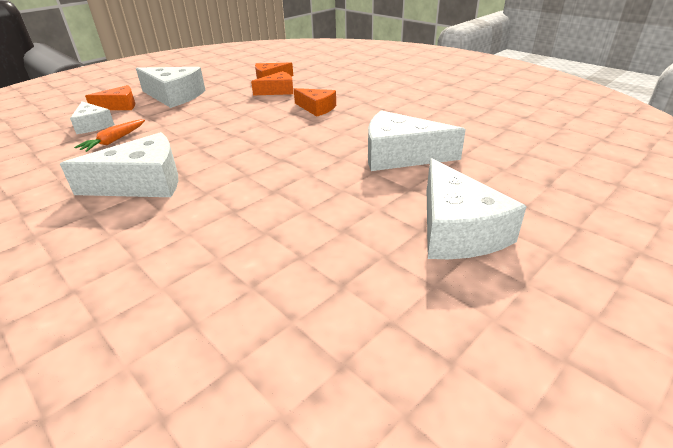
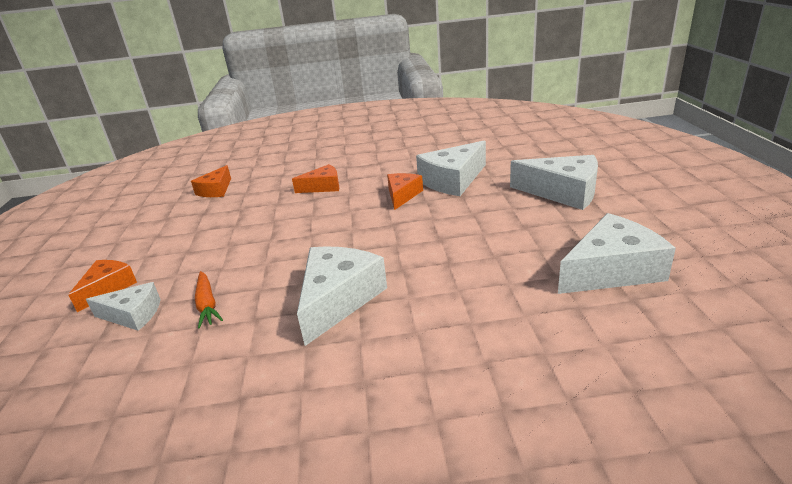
camera: 50 degrees left, 5 degrees down
white cheese [136,67,206,108] -> white cheese moved to [558,213,676,294]
orange cheese [251,71,293,95] -> orange cheese moved to [387,173,423,210]

